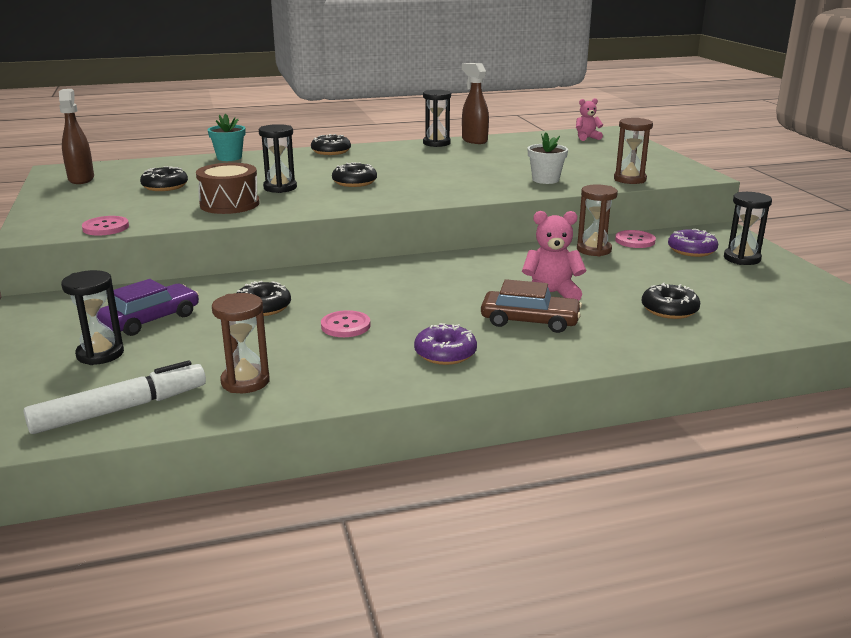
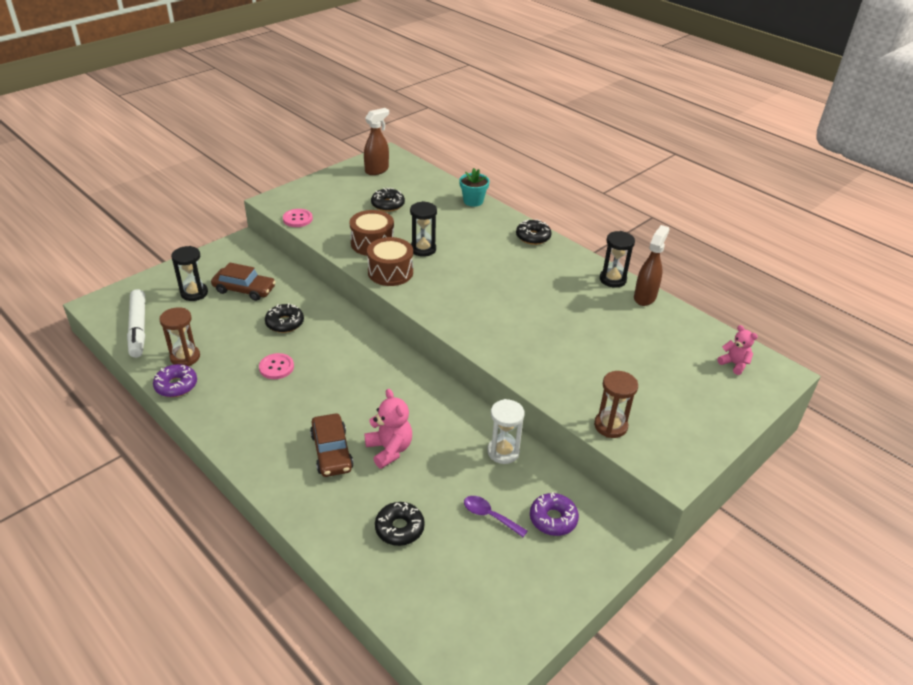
camera: 60 degrees right, 15 degrees up
white marker [24,360,206,434] -> white marker turned 45 degrees clockwise [127,289,145,358]
purple car [97,279,199,336] -> brown car [211,262,276,301]
black donut [332,162,377,187] -> none
purple donut [414,323,477,365] -> purple donut moved to [153,364,197,397]
white flower pot [528,132,568,184] -> none
brown hourglass [577,184,618,256] -> white hourglass [487,399,525,464]
pink button [615,230,656,248] -> none
black hourglass [724,192,772,265] -> none
none -> brown drum [367,237,413,286]
none -> purple spoon [464,496,528,537]

